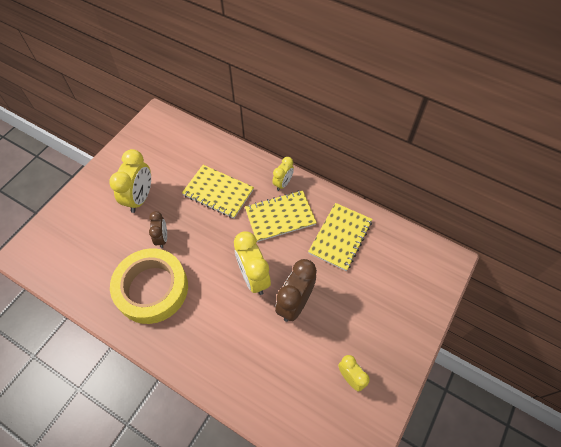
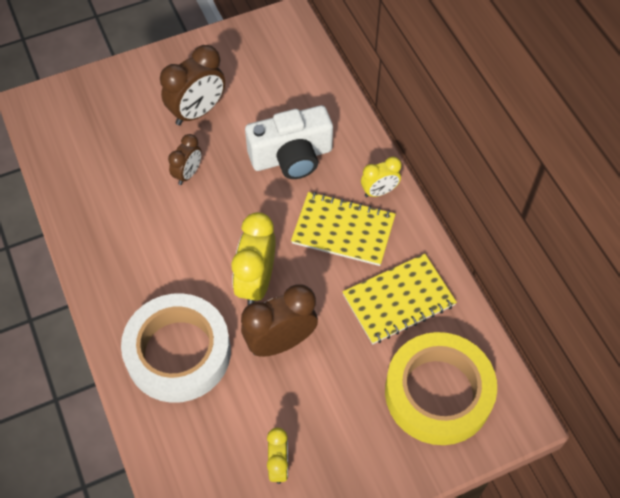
camera: 35 degrees right, 0 degrees up
yellow clock [110,149,151,213] -> brown clock [160,45,225,125]
yellow tape [110,248,188,324] -> yellow tape moved to [385,332,497,445]
yellow notebook [182,165,254,218] -> white camera [245,105,333,179]
none -> white tape [121,293,231,403]

